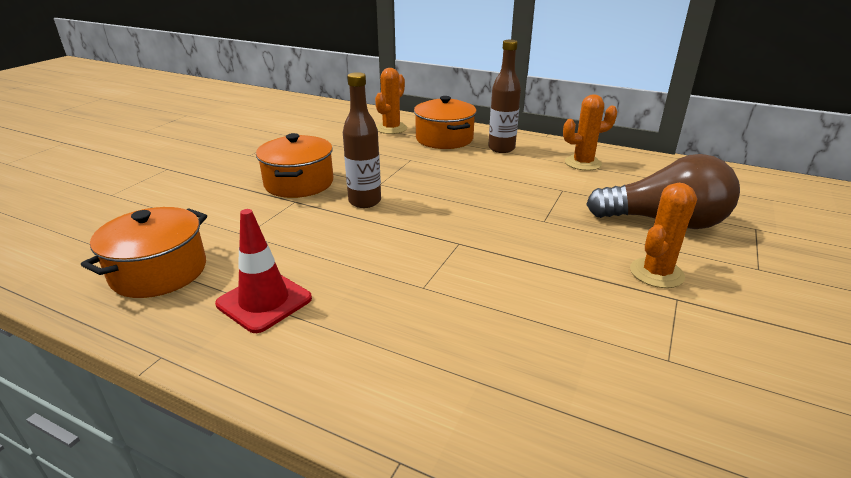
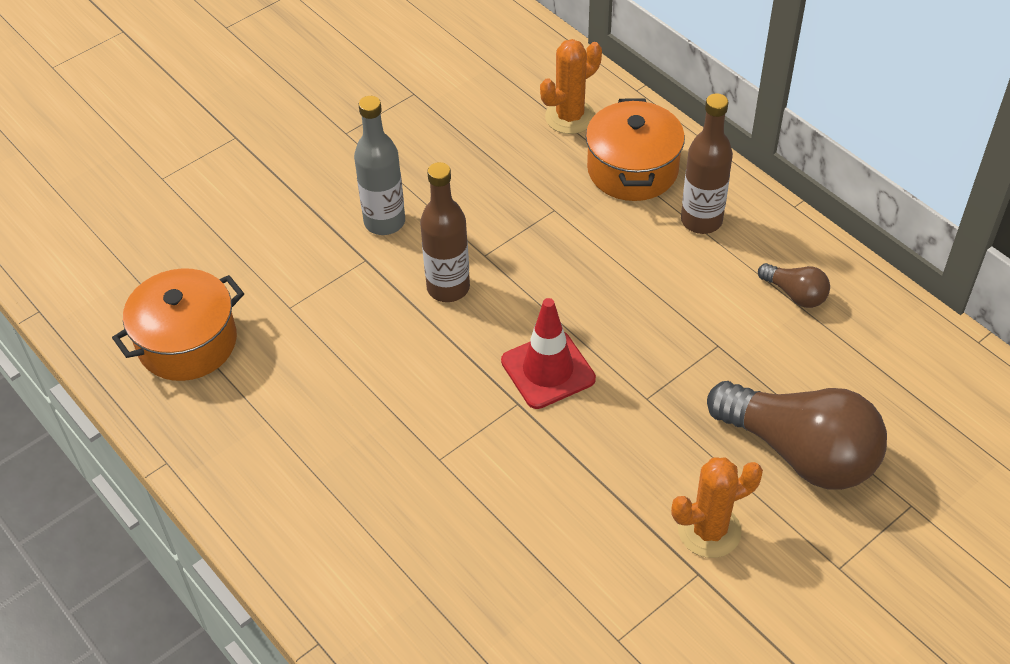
camera: 25 degrees right, 20 degrees up
red traffic cone [215,209,312,333] -> red traffic cone moved to [501,298,596,409]
orange pot [256,133,333,198] -> grey bottle [354,96,405,235]
orange cactus [563,94,617,171] -> brown light bulb [758,263,830,308]

